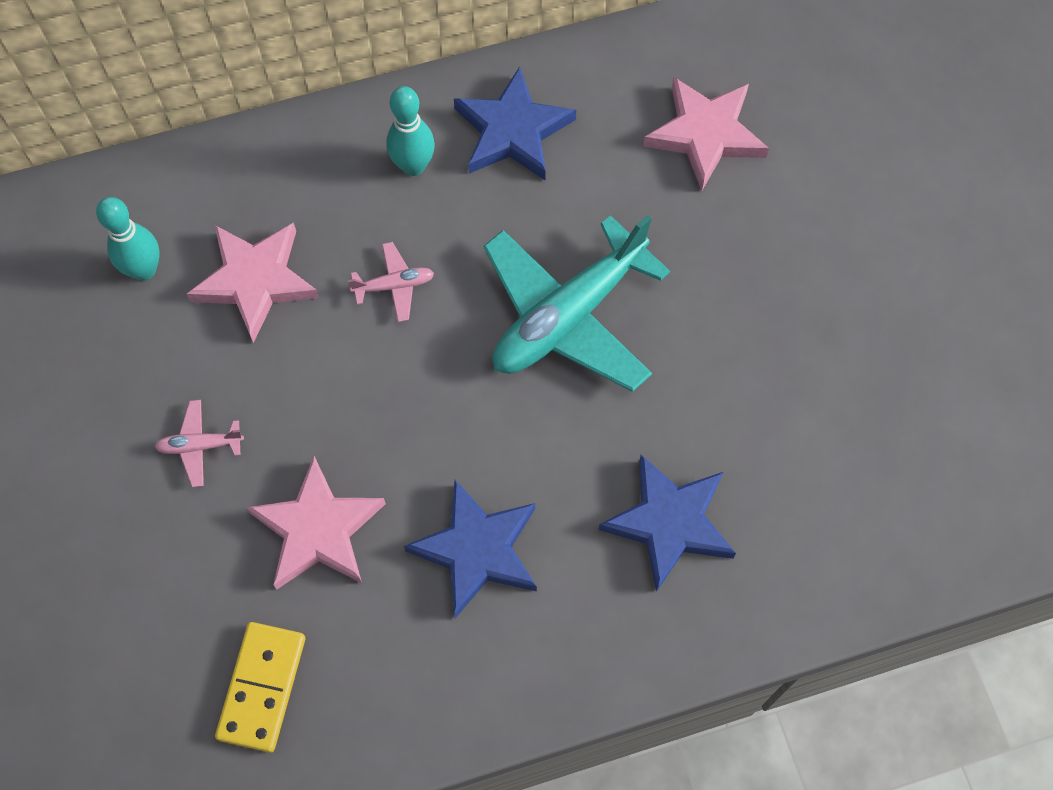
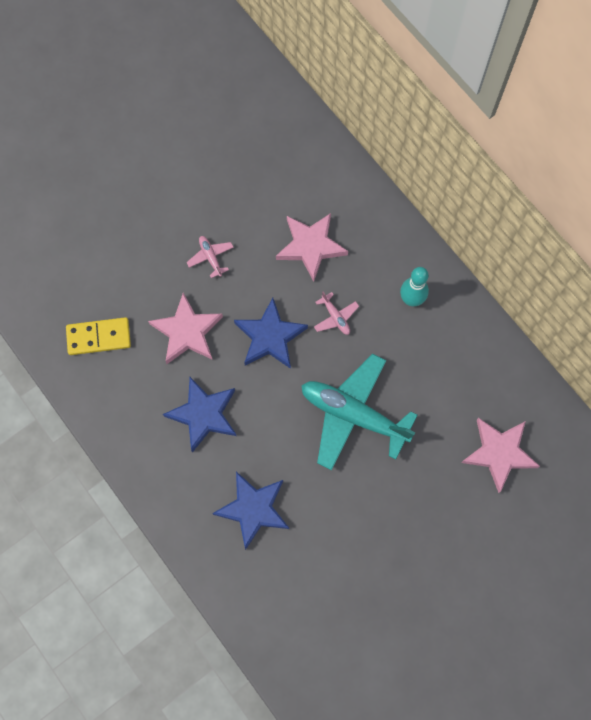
camera: 70 degrees right, 5 degrees up
turquoise bowling pin [96,197,160,281] -> none
blue star [454,66,576,180] -> blue star moved to [234,298,308,369]

